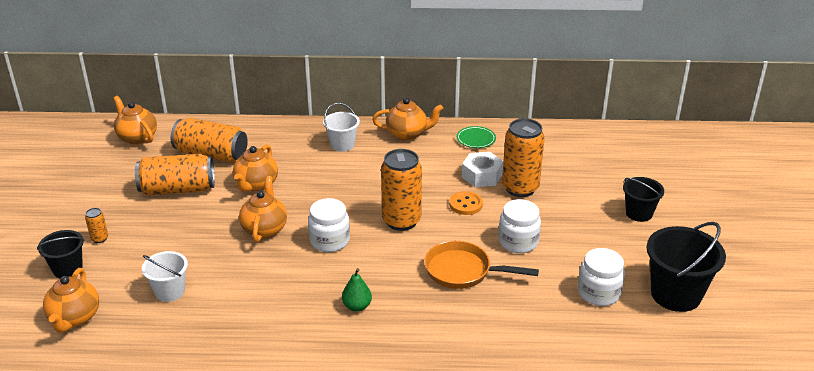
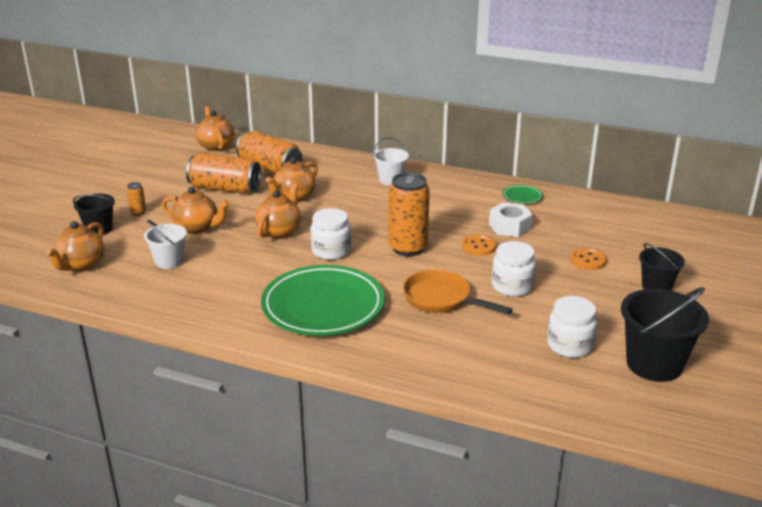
camera: 20 degrees right, 5 degrees down
green pear [342,268,372,312] -> green plate [261,265,385,336]
orange teapot [372,98,443,141] -> orange teapot moved to [162,187,229,234]
orange can [502,118,545,197] -> none
none -> orange button [571,248,607,270]

